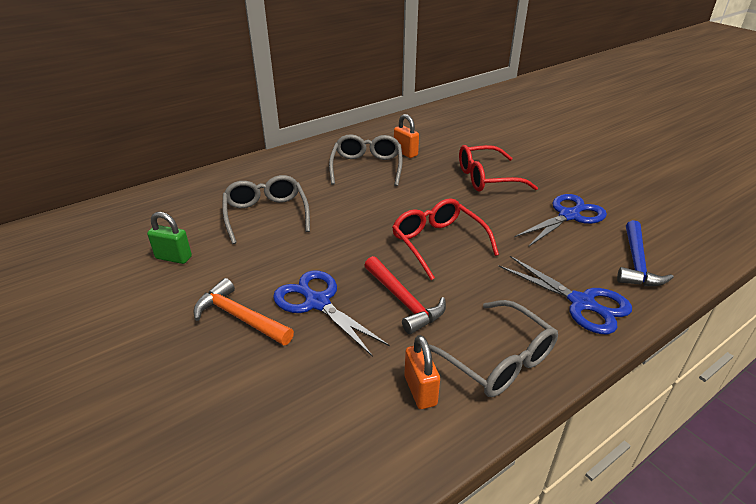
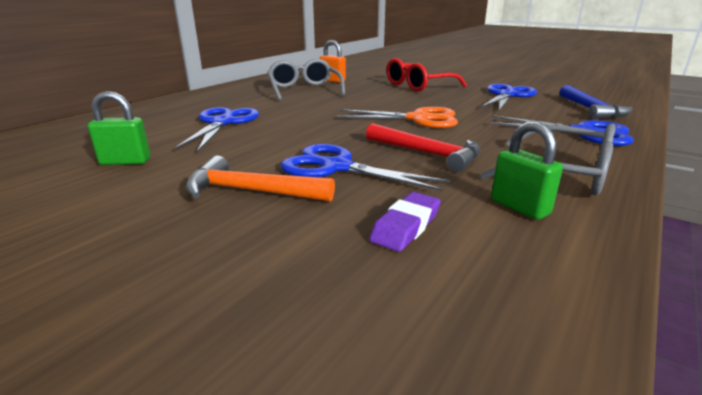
camera: 20 degrees left, 10 degrees down
grey glasses [222,175,310,244] -> blue scissors [174,107,259,152]
red glasses [392,198,499,280] -> orange scissors [336,107,458,128]
orange padlock [404,335,440,409] -> green padlock [491,121,563,220]
none -> purple eraser [369,192,441,252]

